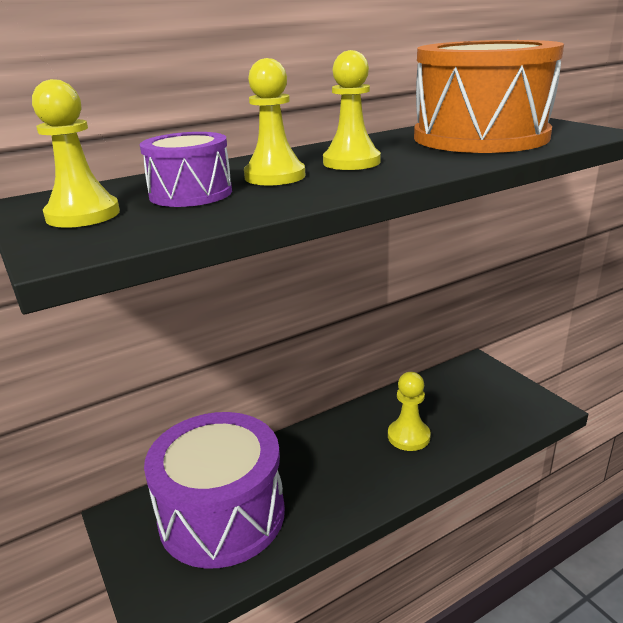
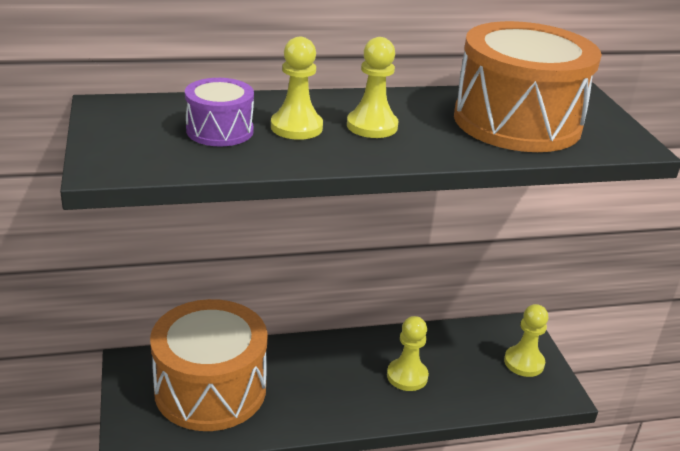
camera: 15 degrees right, 5 degrees up
yellow pawn [32,79,120,228] -> yellow pawn moved to [504,304,548,377]
purple drum [144,412,285,568] -> orange drum [150,299,268,431]

